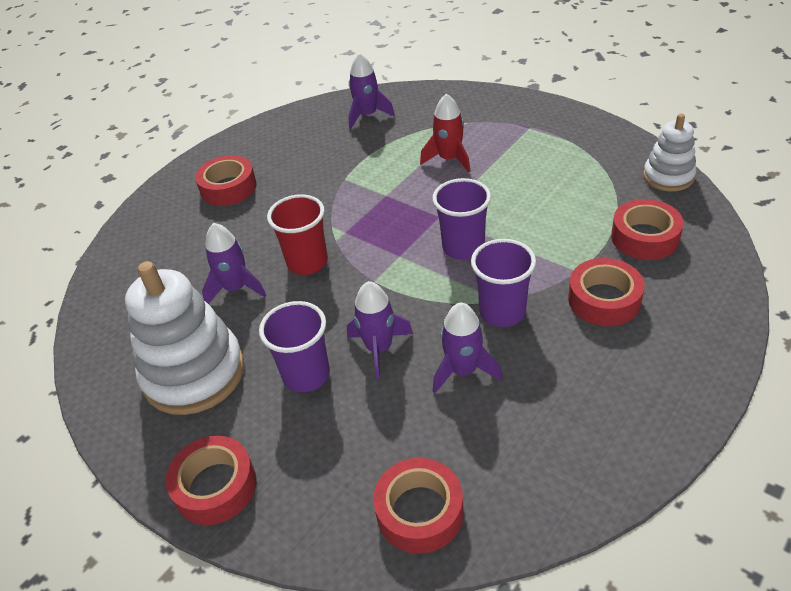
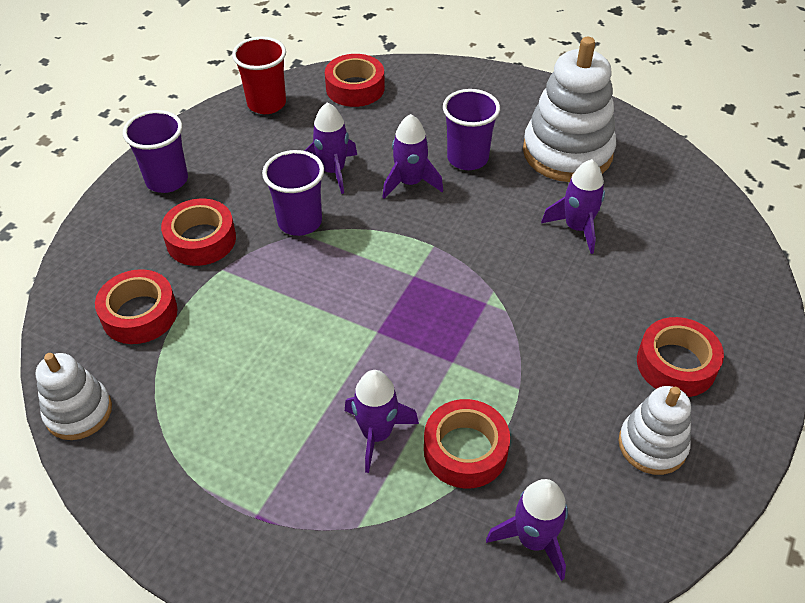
camera: 165 degrees right, 5 degrees up
red tape [166,436,257,525] -> red tape moved to [424,399,510,488]
red cup [267,194,328,275] -> red cup moved to [232,37,286,114]
red rocket [420,94,471,173] -> purple rocket [345,370,419,473]
purple cup [432,178,491,260] -> purple cup moved to [123,110,188,193]
none -> white stacking toy [618,386,691,475]

